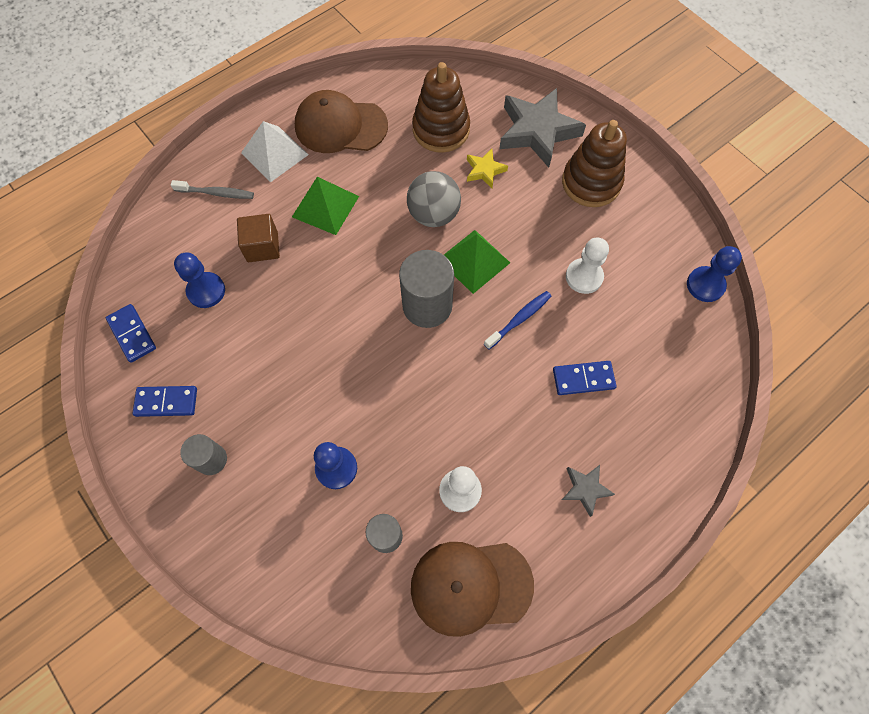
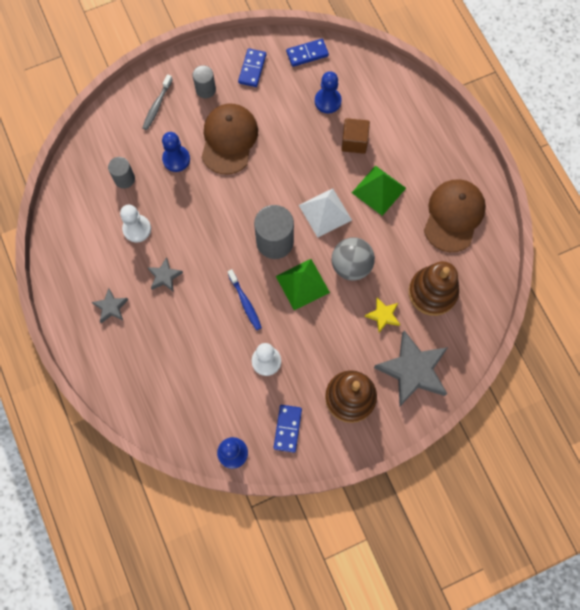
camera: 105 degrees right, 5 degrees up
grey toothbrush [171,180,254,199] -> grey toothbrush moved to [142,74,173,130]
white pyramid [241,121,309,182] -> white pyramid moved to [299,188,352,238]
brown cap [411,542,534,637] -> brown cap moved to [201,104,258,174]
blue domino [553,361,616,395] -> blue domino moved to [273,405,302,453]
none -> grey star [147,257,183,292]

